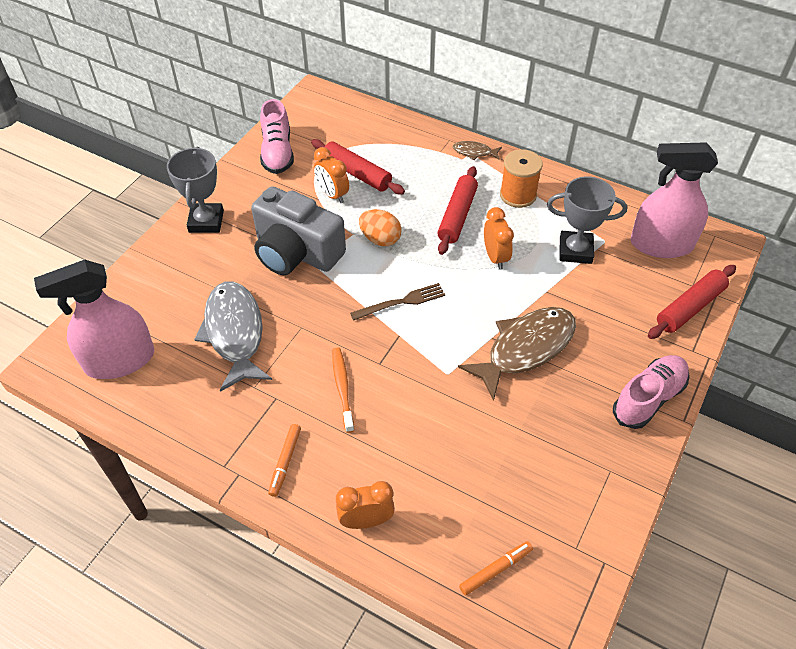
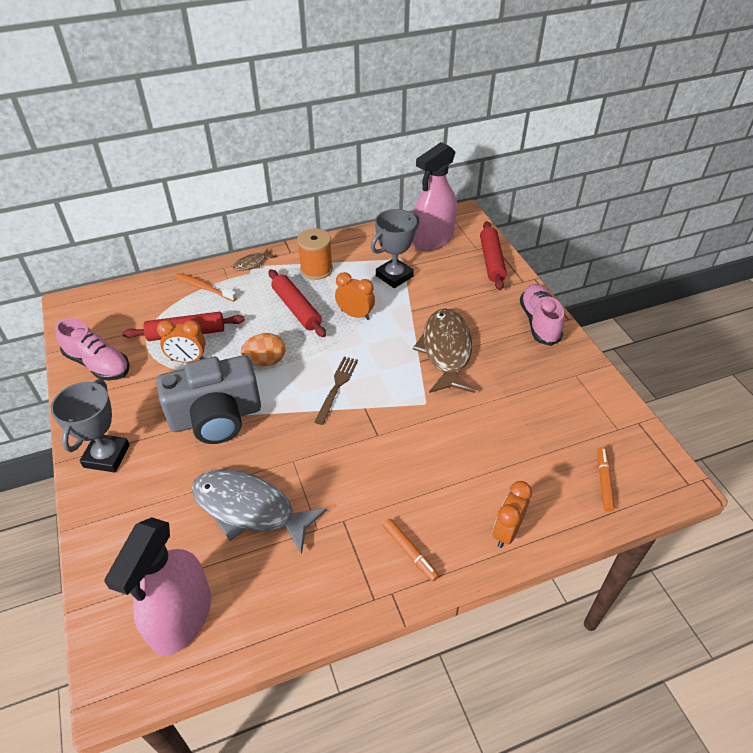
camera: 50 degrees left, 5 degrees down
grey trophy [167,147,224,233] -> grey trophy turned 60 degrees clockwise [51,379,130,472]
orange toothbrush [332,347,354,433] -> orange toothbrush moved to [175,273,237,302]

